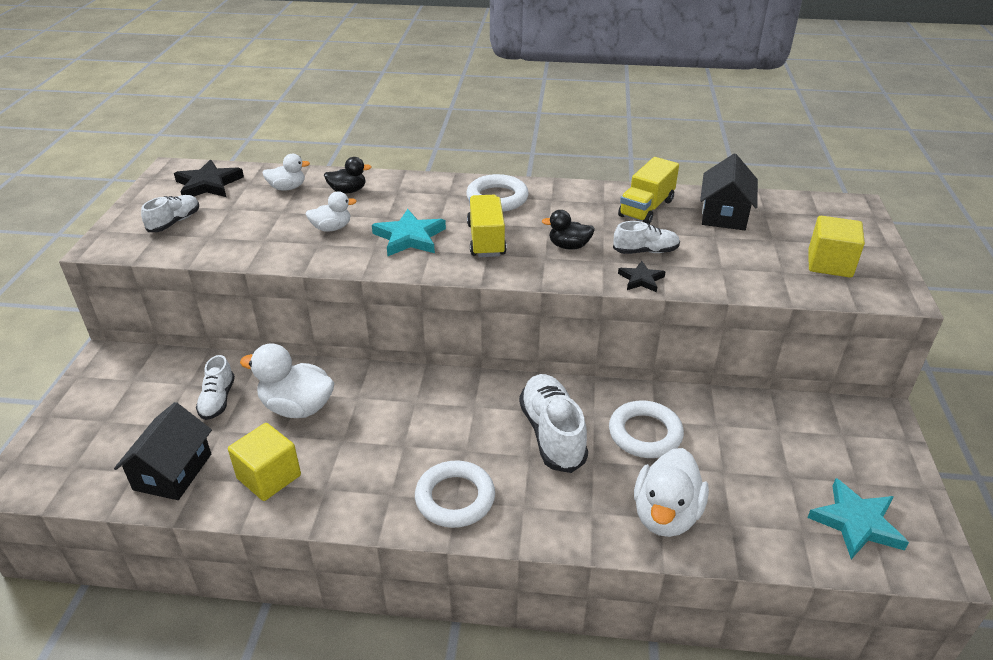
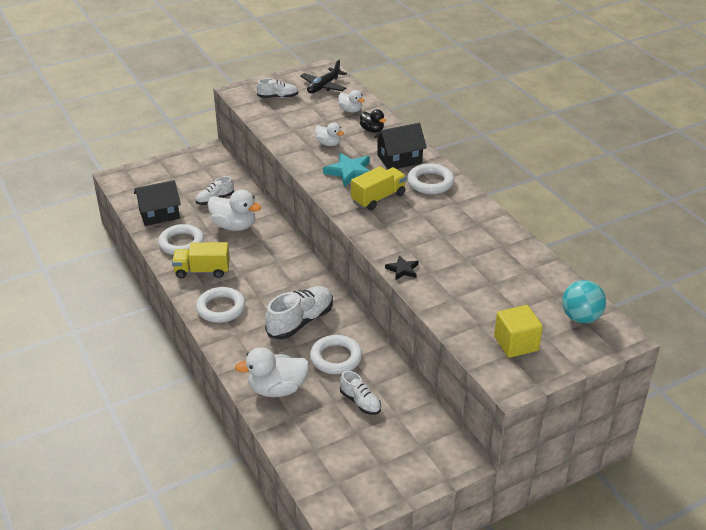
camera: 55 degrees right, 0 degrees up
black star [174,160,244,197] -> black plane [300,60,347,93]
yellow cube [228,423,301,501] -> white ring [158,224,204,255]
white duck [240,343,334,418] -> white duck turned 135 degrees clockwise [208,189,261,231]
black duck [542,210,595,250] -> none
white shoe [613,221,680,254] -> white shoe moved to [340,371,381,415]
yellow truck [618,157,679,224] -> yellow truck moved to [172,242,230,278]
black house [700,153,758,230] -> black house moved to [374,123,427,169]
turquoise star [807,478,909,559] -> none
none -> turquoise ball [562,280,606,323]

